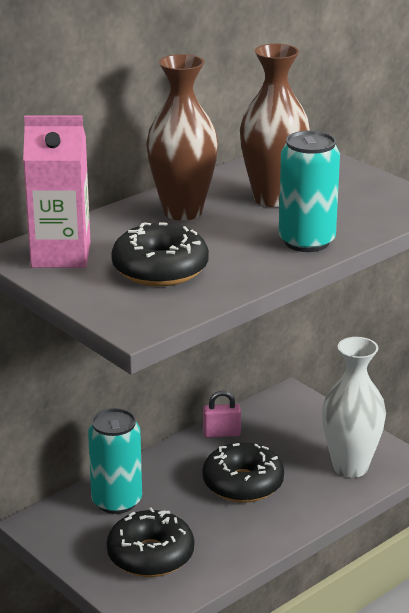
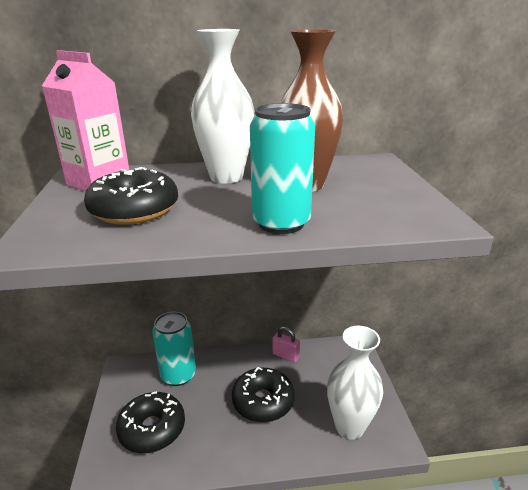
camera: 35 degrees right, 0 degrees up
brown vase [146,54,218,221] -> white vase [191,29,255,183]

